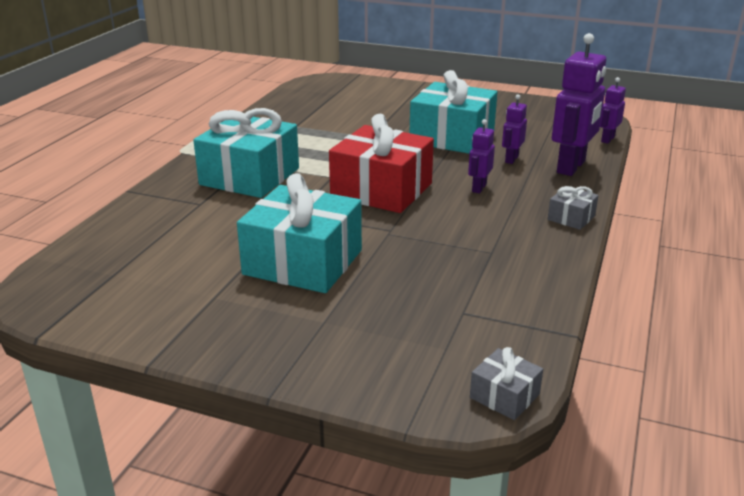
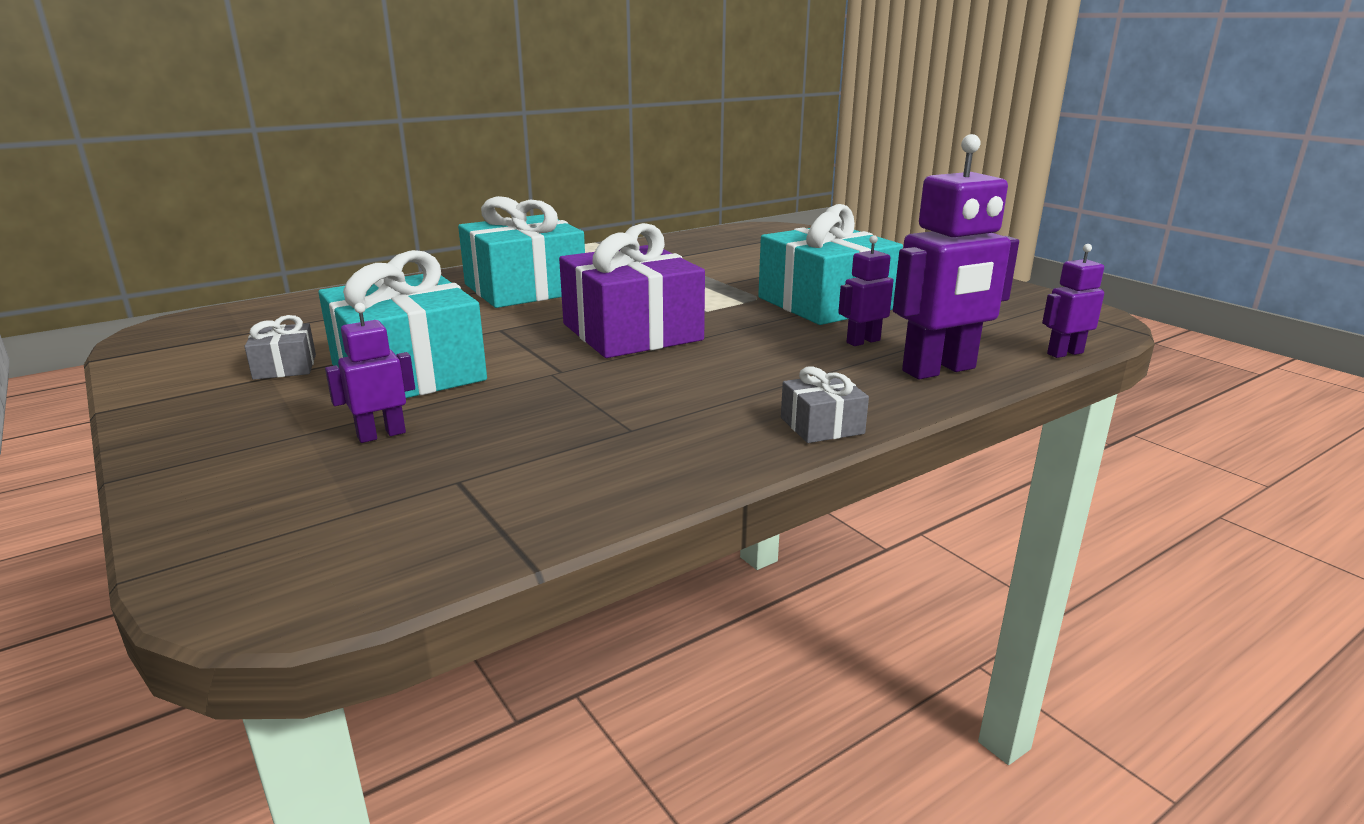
camera: 35 degrees right, 5 degrees down
red gift [329,114,434,213] -> purple gift [559,223,705,358]
purple robot [468,119,495,193] -> purple robot moved to [325,303,415,443]
grey gift [470,347,543,420] -> grey gift moved to [244,315,316,380]

